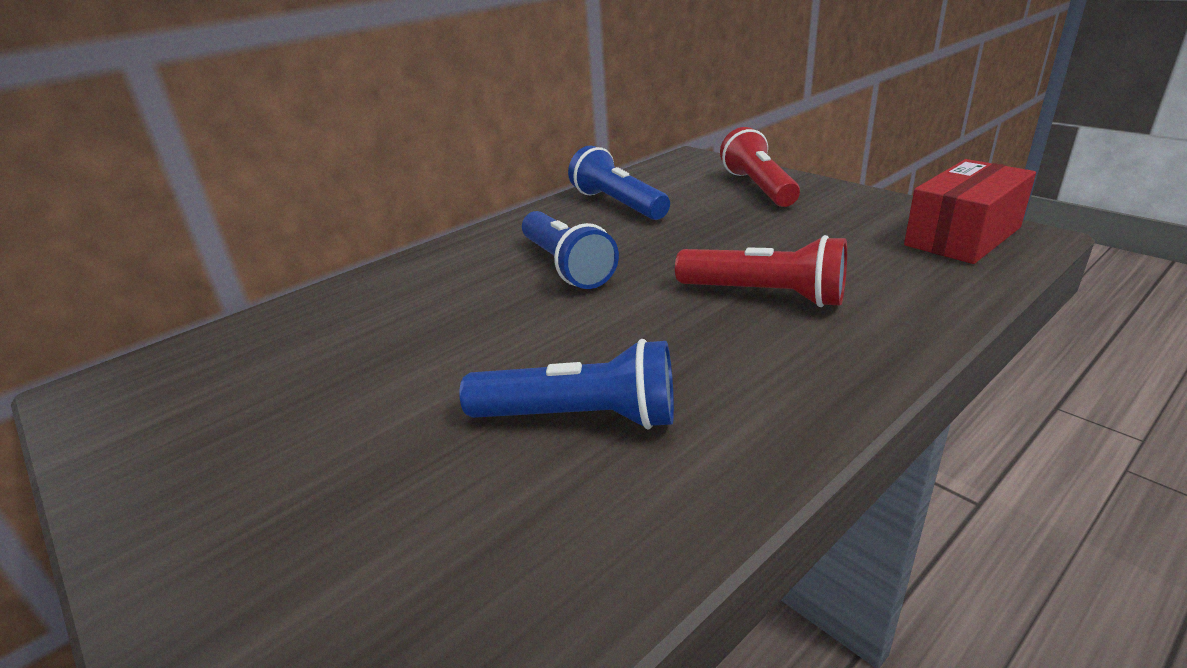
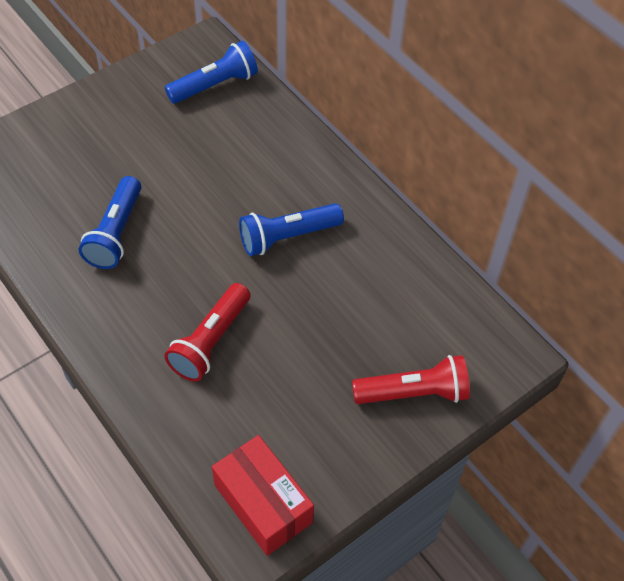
camera: 90 degrees right, 25 degrees up
blue flashlight [568,145,670,220] -> blue flashlight moved to [165,41,258,104]

